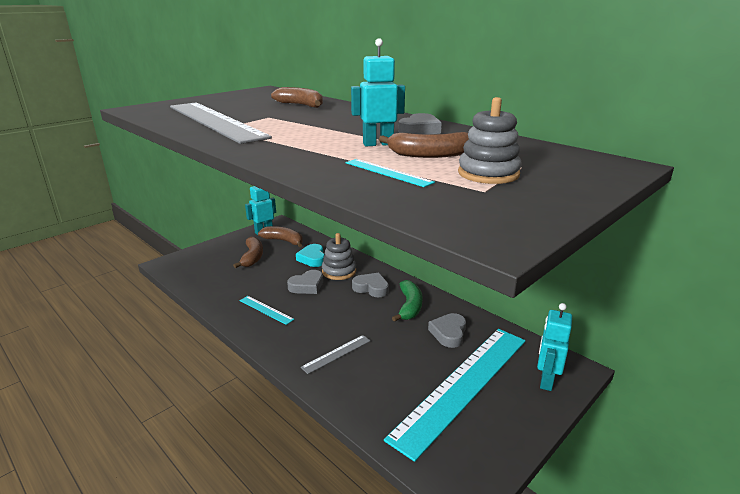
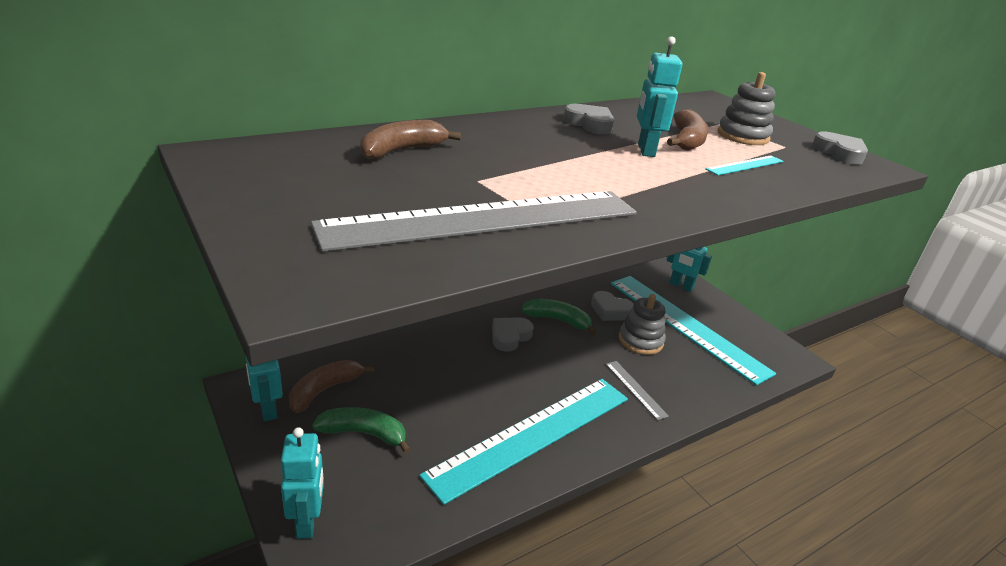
camera: 80 degrees left, 5 degrees up
brown banana [233,237,263,268] -> green banana [312,407,411,454]
turquoise ruler [239,296,294,325] -> turquoise ruler [419,379,628,505], size x2.49
grey heart [287,270,323,294] -> grey heart moved to [812,131,868,165]
turquoise heart [296,244,325,267] -> none
grey stacking toy [322,233,356,280] -> grey stacking toy moved to [619,294,666,355]
none -> turquoise robot [281,427,324,539]

